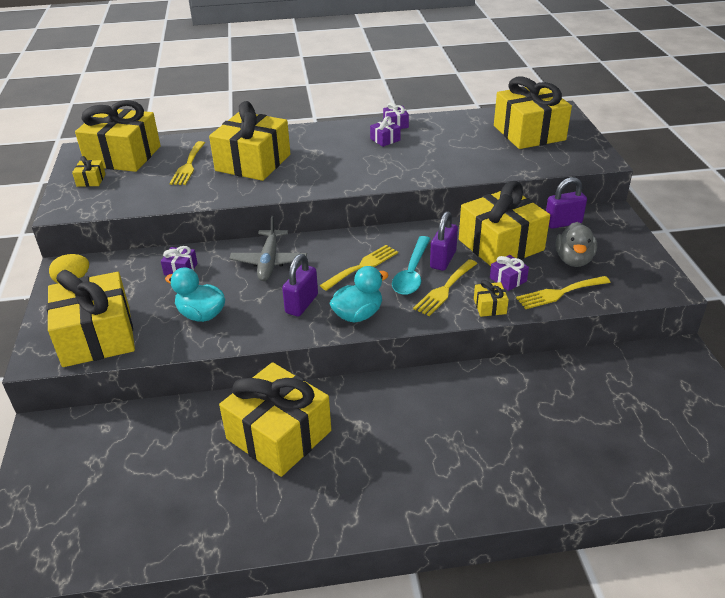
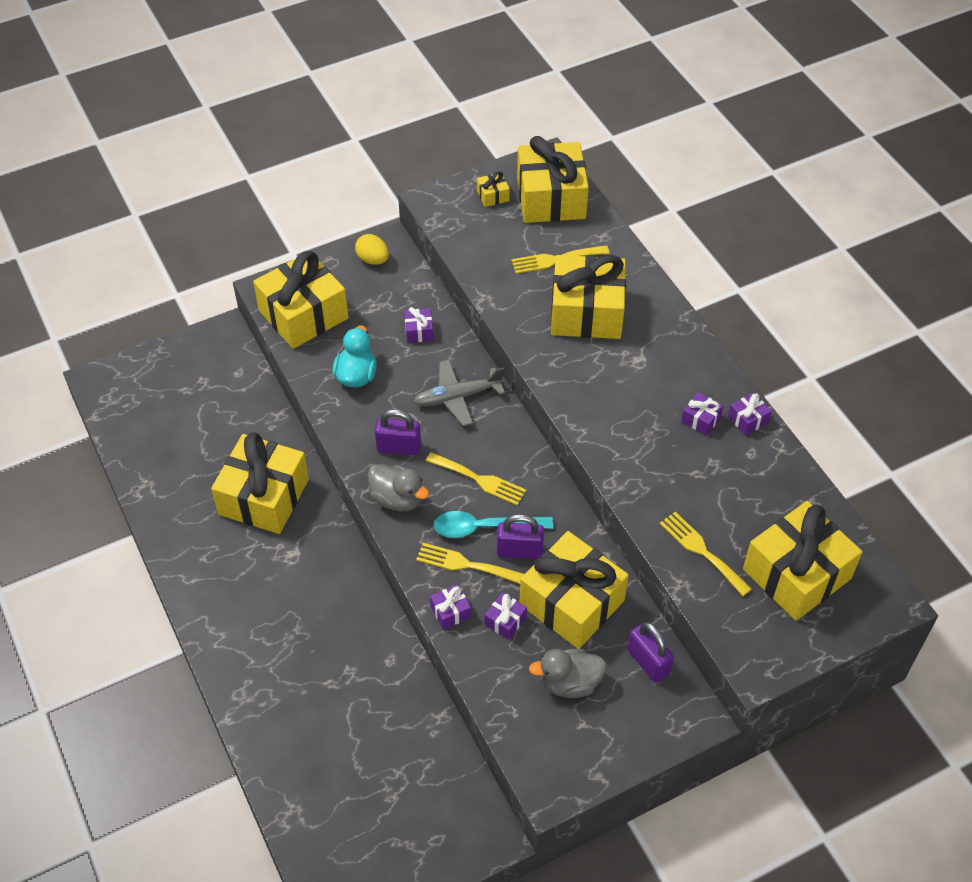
camera: 70 degrees right, 15 degrees up
turquoise duck [329,266,389,323] -> grey duck [368,464,429,511]
yellow gift [474,280,509,317] -> purple gift [430,584,471,630]
yellow fork [516,276,611,309] -> yellow fork moved to [660,512,752,596]

